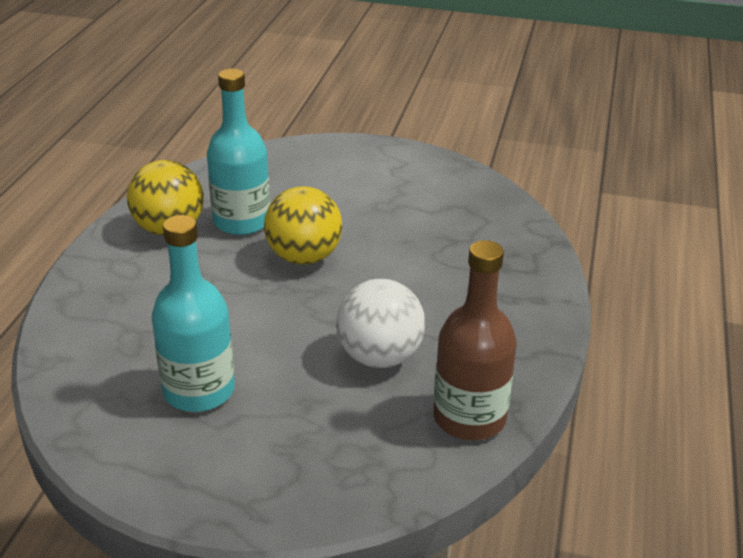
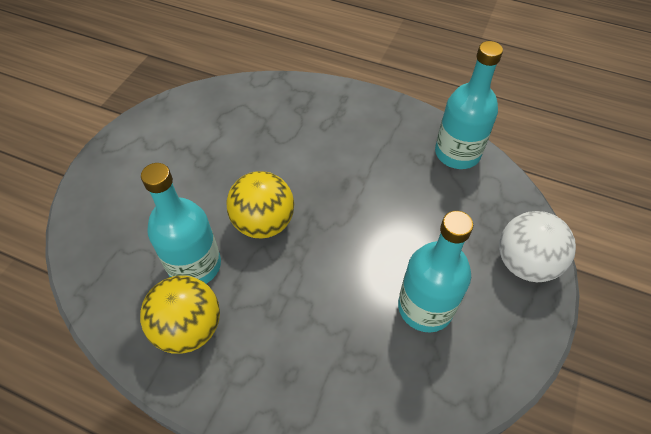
camera: 80 degrees left, 20 degrees up
white ball [336,279,425,368] -> white ball moved to [499,211,576,282]
brown bottle [433,240,517,440] -> turquoise bottle [435,41,503,169]

